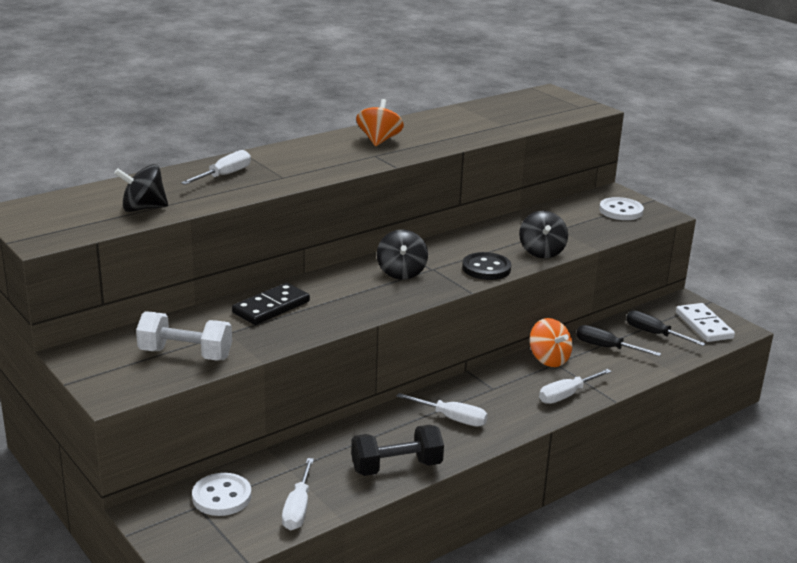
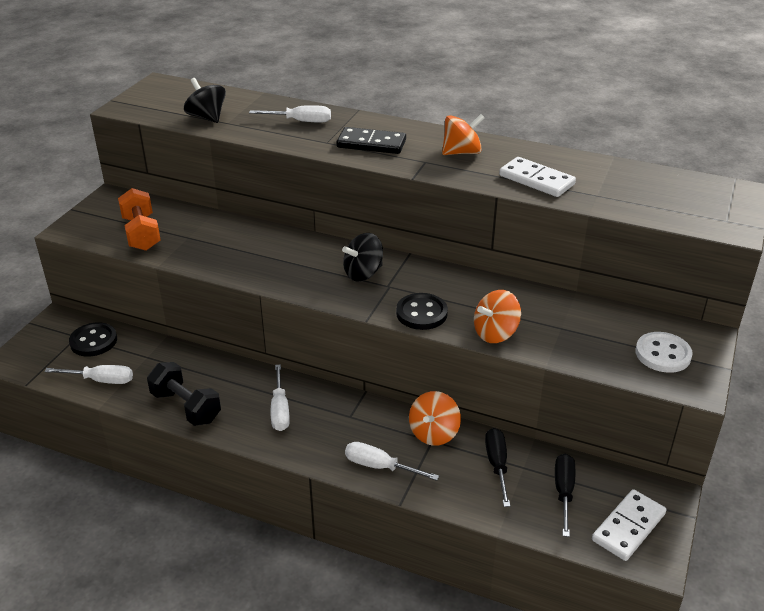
camera: 60 degrees right, 10 degrees up
white dumbbell [136,311,232,360] -> orange dumbbell [118,188,161,251]
white button [192,473,251,516] -> black button [69,322,117,356]
black domino [232,283,310,325] -> black domino moved to [336,127,406,154]
white screwdriver [282,458,314,530] -> white screwdriver turned 150 degrees counterclockwise [44,365,133,384]
black spinning top [519,211,568,258] -> orange spinning top [474,290,521,343]
none -> white domino [499,157,576,197]

